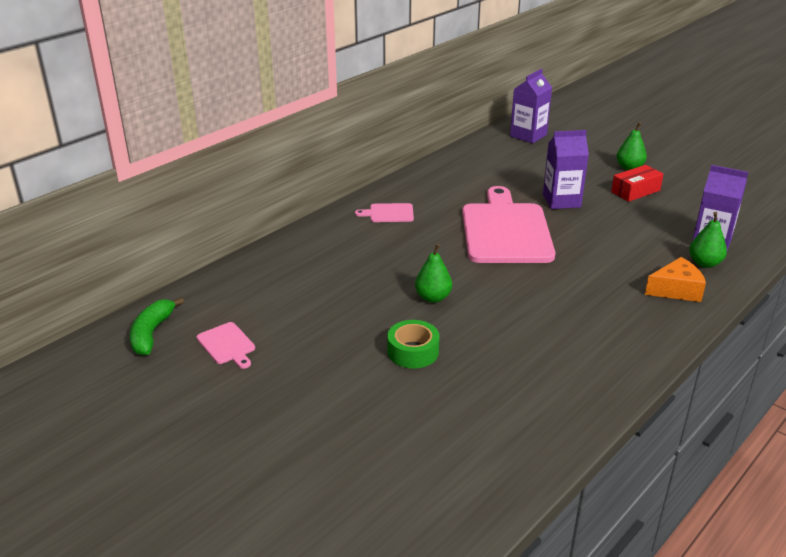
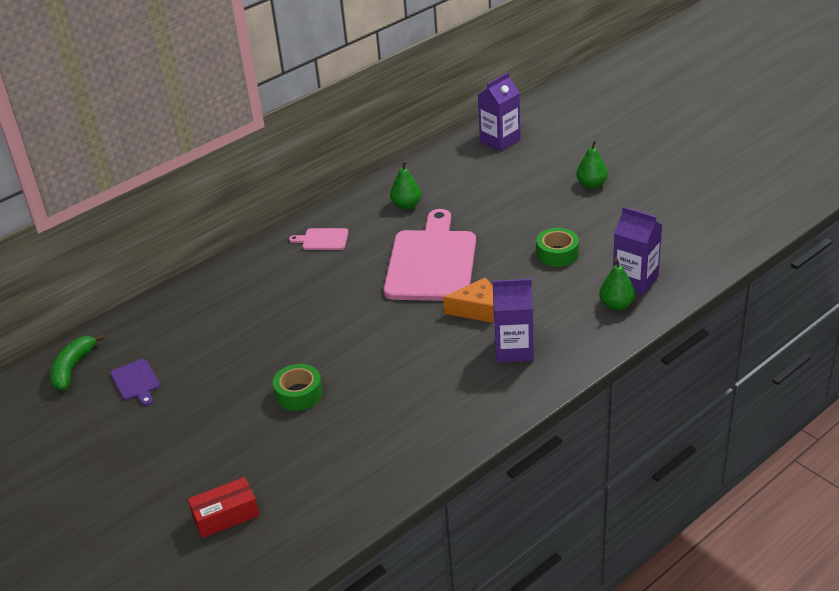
camera: 10 degrees right, 5 degrees up
pink cutting board [197,322,255,369] -> purple cutting board [110,359,160,406]
green pear [415,244,452,303] -> green pear moved to [390,161,421,210]
purple carton [543,130,589,209] -> purple carton moved to [493,279,534,363]
red box [611,165,663,202] -> red box moved to [188,477,259,538]
orange cheese [645,257,706,302] -> orange cheese moved to [443,277,494,323]
none -> green tape [536,228,579,267]

